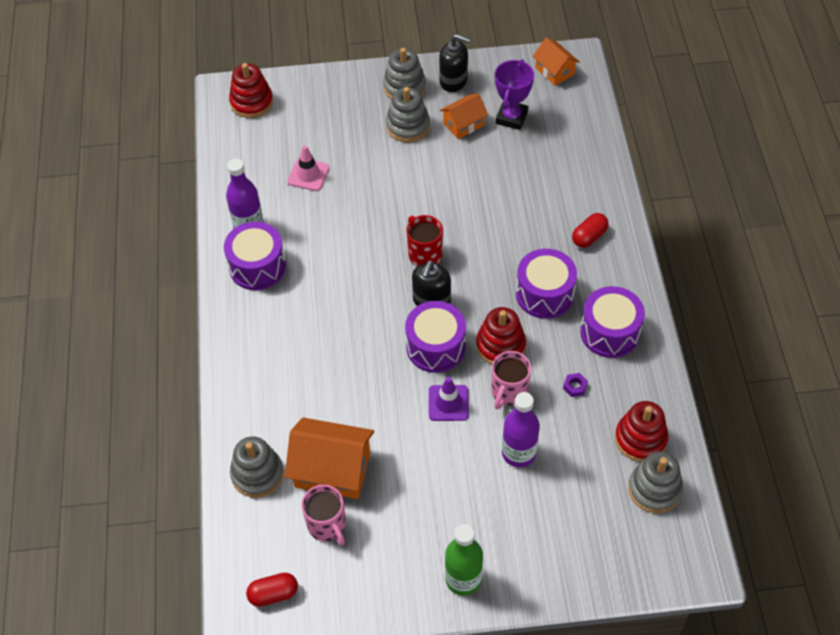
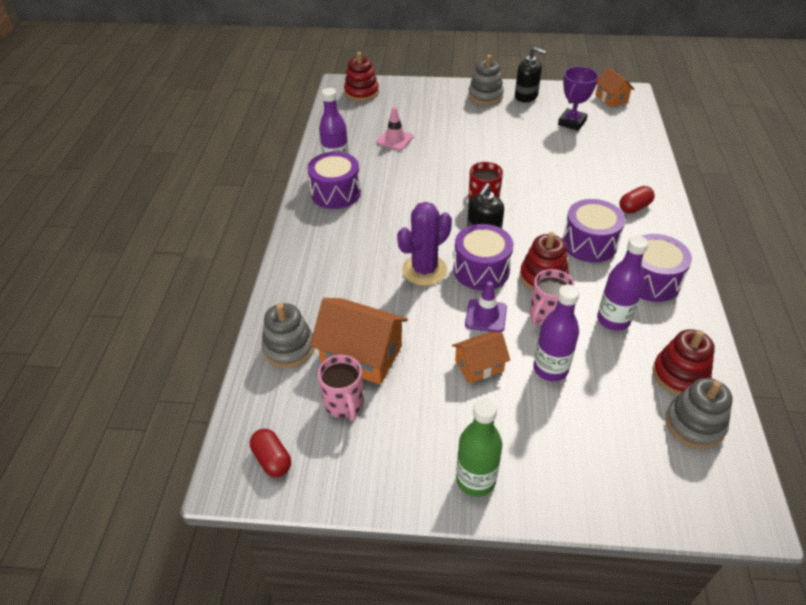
camera: 10 degrees right, 10 degrees down
red capsule [246,572,298,607] -> red capsule turned 60 degrees clockwise [250,429,291,477]
grey stacking toy [386,87,430,142] -> none
orange house [440,93,488,139] -> orange house moved to [452,332,510,384]
purple nut [563,373,588,397] -> purple bottle [597,235,648,331]
none -> purple cactus [397,202,452,286]

